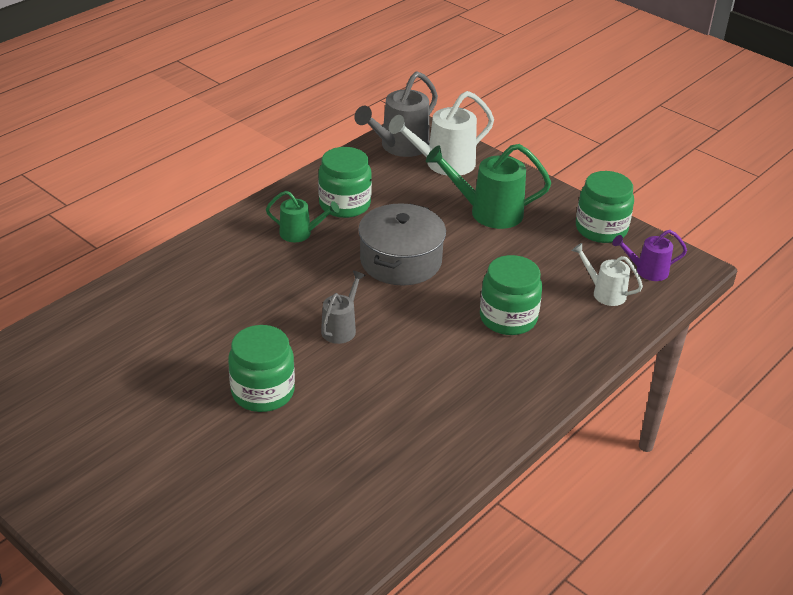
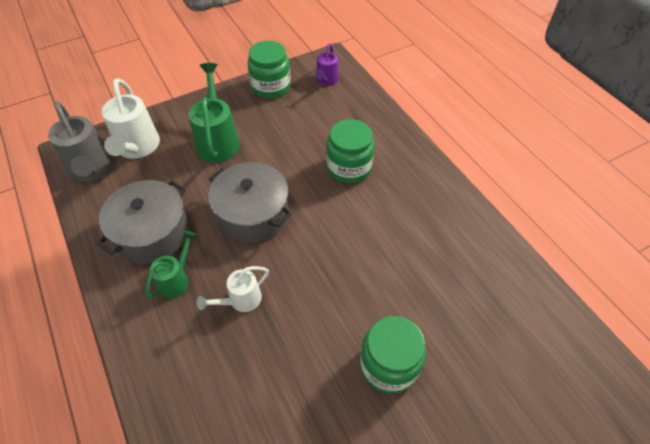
camera: 70 degrees left, 15 degrees up
green jar [318,147,372,218] -> grey pot [97,180,189,264]
grey watering can [321,271,366,344] -> none
green watering can [426,144,551,229] -> green watering can turned 150 degrees clockwise [188,63,240,163]
white watering can [572,243,643,306] -> white watering can moved to [196,266,269,312]

